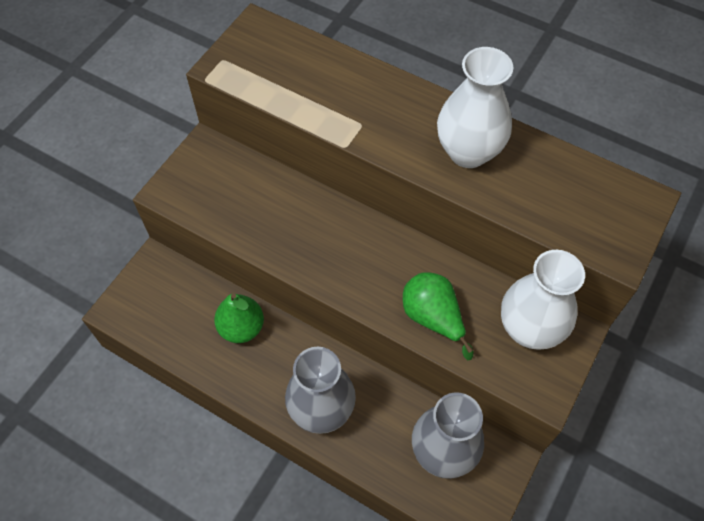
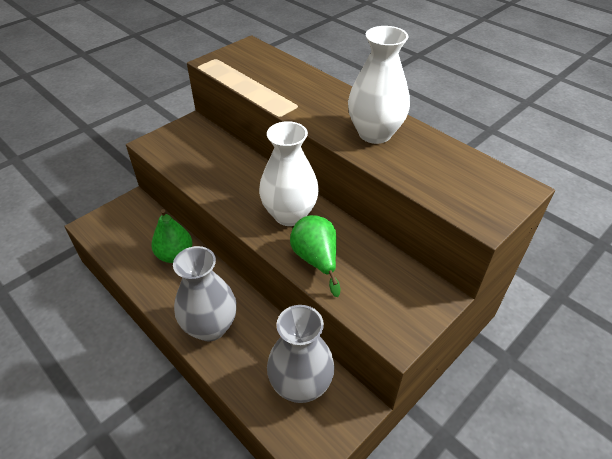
camera: 15 degrees right, 15 degrees down
white vase [501,250,585,349] -> white vase moved to [259,121,319,226]

